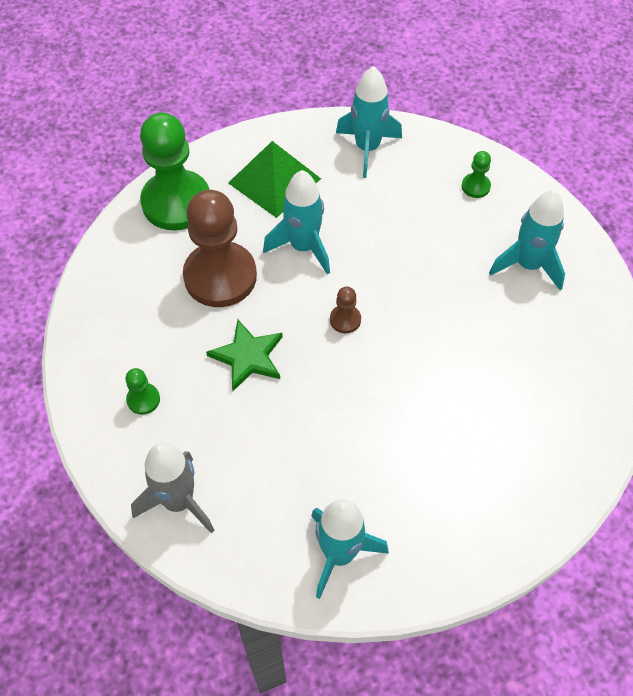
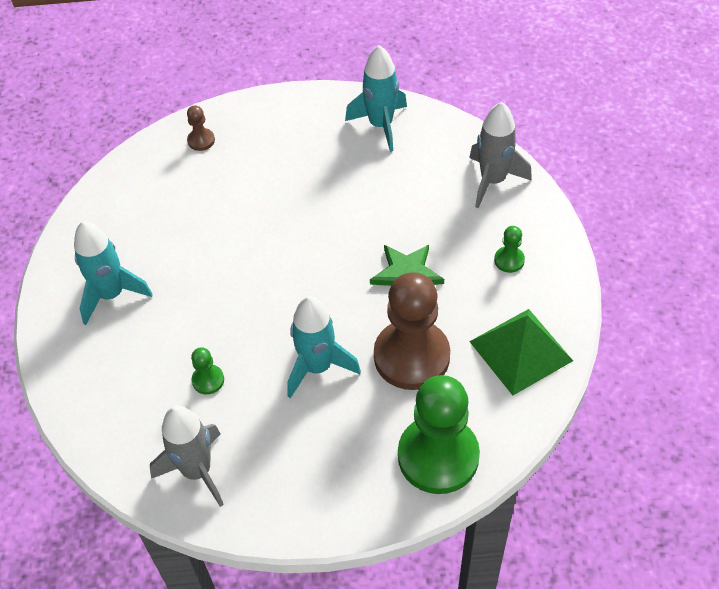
camera: 160 degrees left, 5 degrees down
green pyramid [228,141,321,218] -> green pyramid moved to [469,309,573,395]
brown pawn [330,287,361,333] -> brown pawn moved to [187,105,215,151]
turquoise rocket [336,66,402,178] -> grey rocket [150,406,224,507]
green pawn [462,151,491,198] -> green pawn moved to [191,347,224,395]

